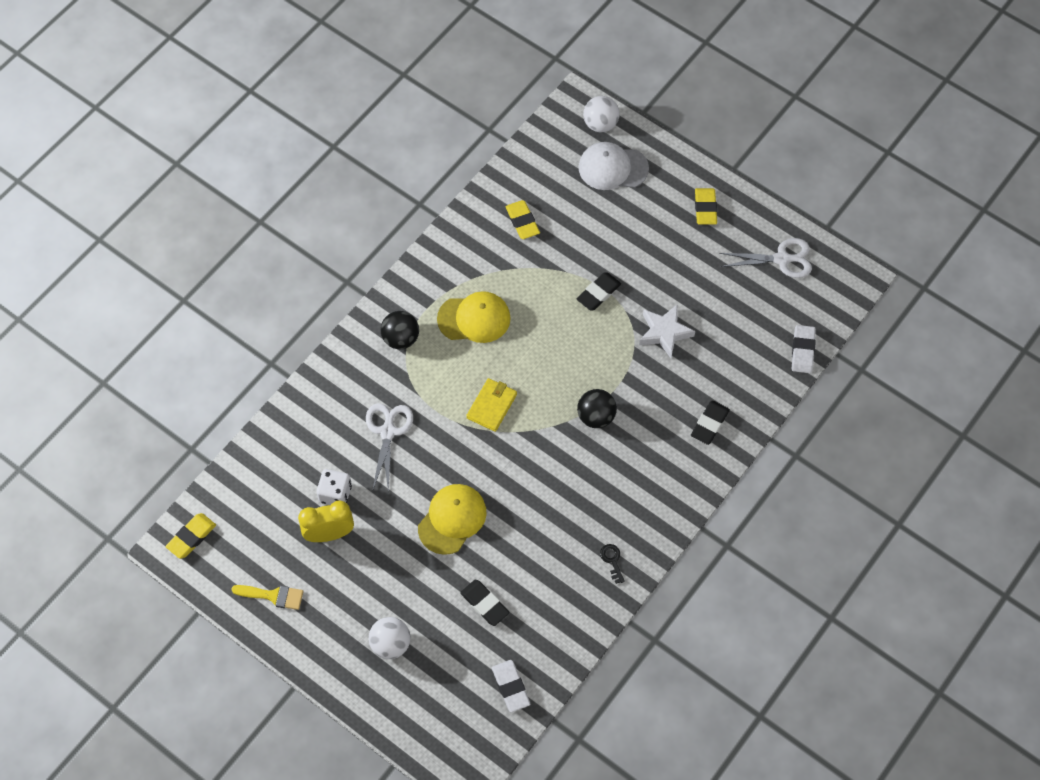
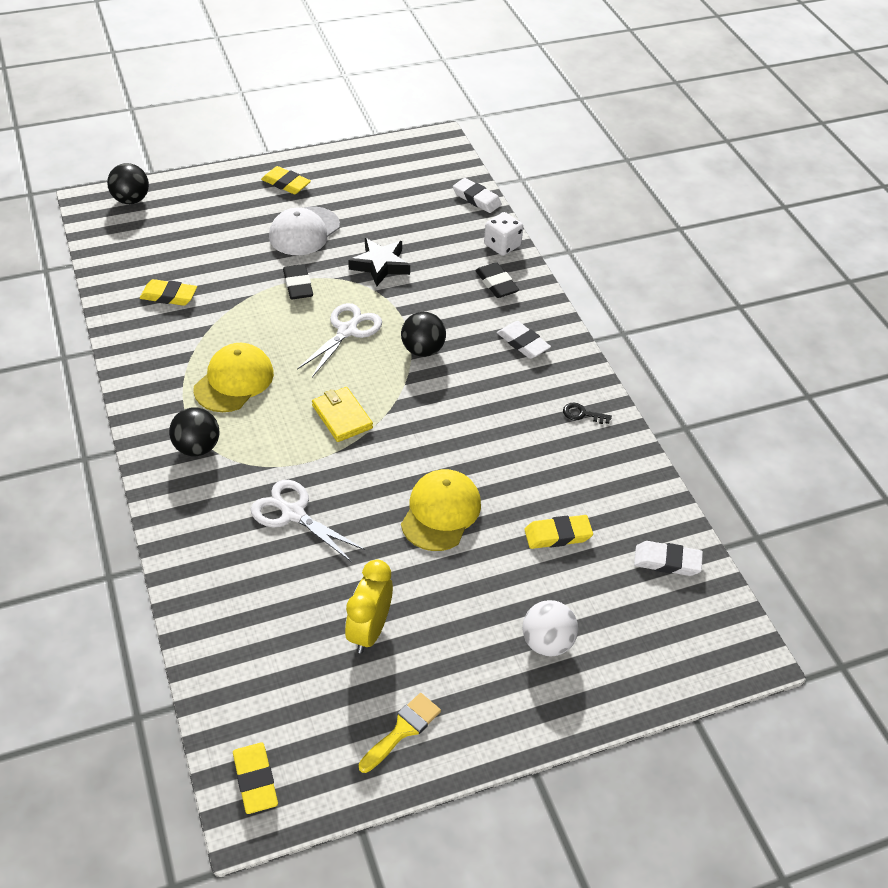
camera: 60 degrees left, 15 degrees down
white dice [316,469,352,505] -> white dice moved to [484,212,523,256]
yellow cap [418,484,487,555] -> yellow cap turned 45 degrees clockwise [401,469,481,551]
black eraser [460,580,510,626] -> yellow eraser [524,515,593,549]
white cap [578,142,649,190] -> white cap moved to [269,207,340,255]
white ball [583,96,620,132] -> black ball [107,163,149,204]
white star [639,304,695,358] -> black star [348,238,410,286]
white scissors [719,238,812,278] -> white scissors moved to [297,303,382,377]
none -> white eraser [497,321,551,359]

